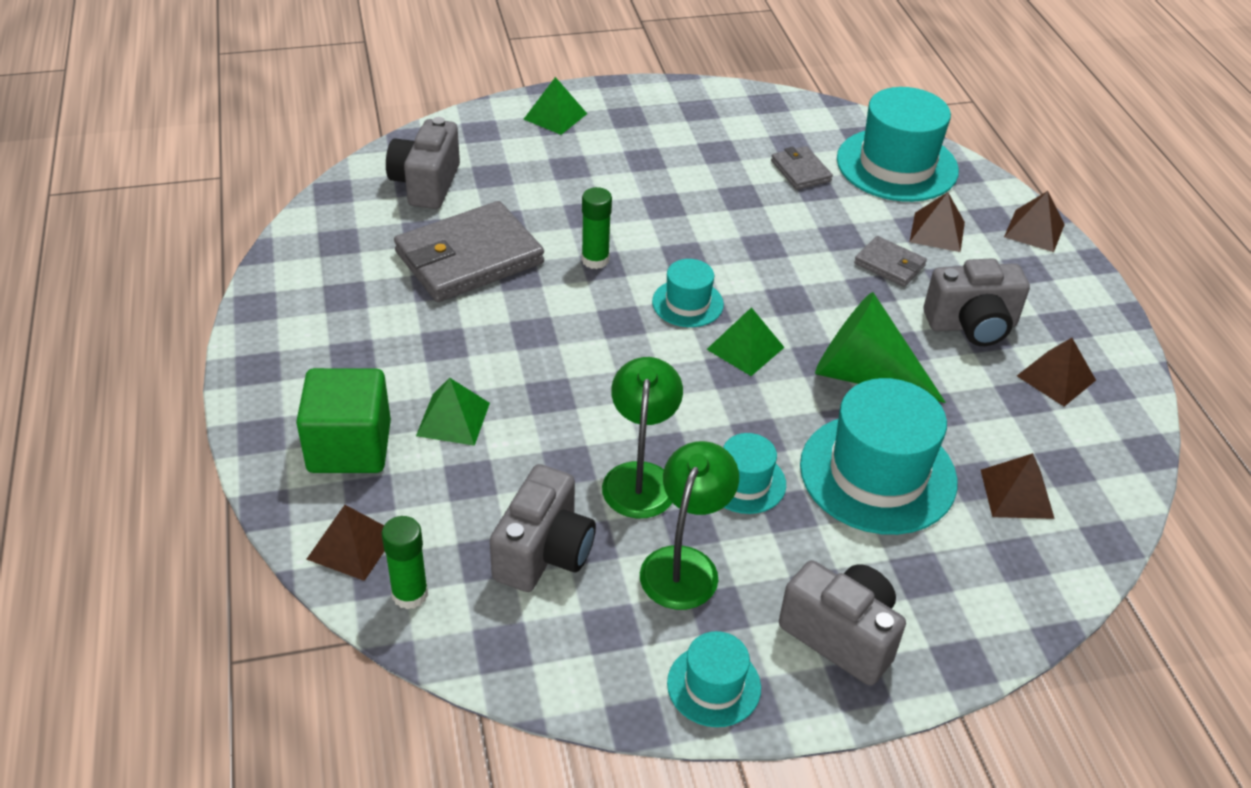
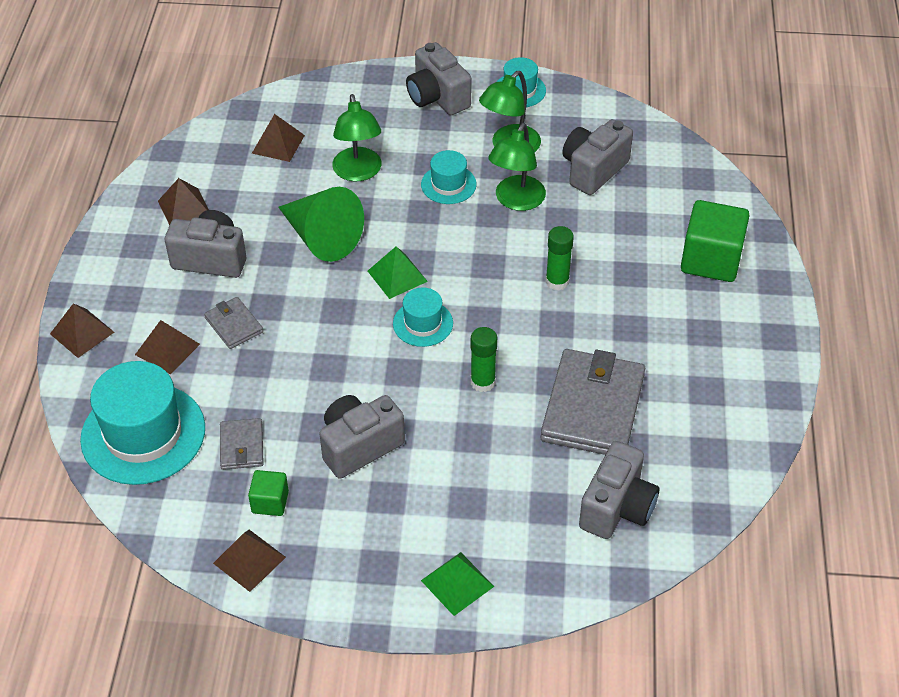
camera: 160 degrees left, 5 degrees up
brown pyramid [306,505,385,581] -> brown pyramid moved to [213,530,286,592]
green glue stick [382,516,428,610] -> green glue stick moved to [546,226,574,291]
grey wallet [394,201,544,302] -> grey wallet turned 60 degrees counterclockwise [541,349,645,455]
green pyramid [416,378,490,446] -> none
turquoise hat [800,378,957,535] -> green lamp [332,94,382,181]
none -> green cube [248,470,289,516]
none -> grey camera [319,395,405,478]

